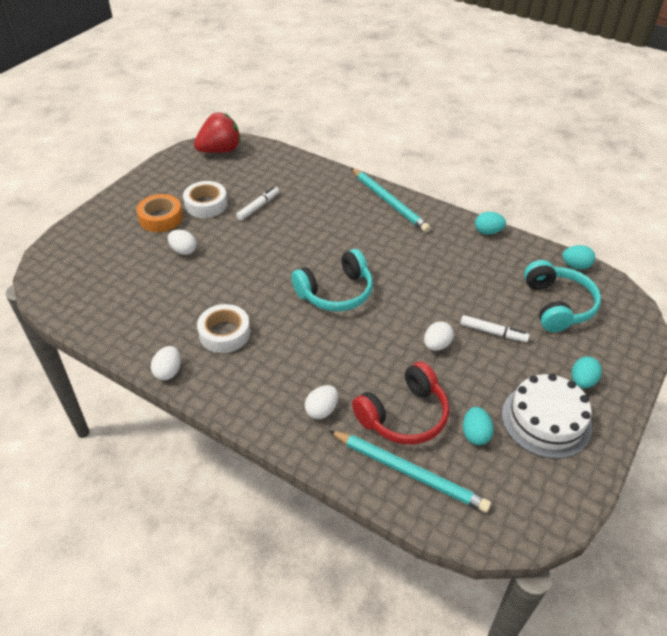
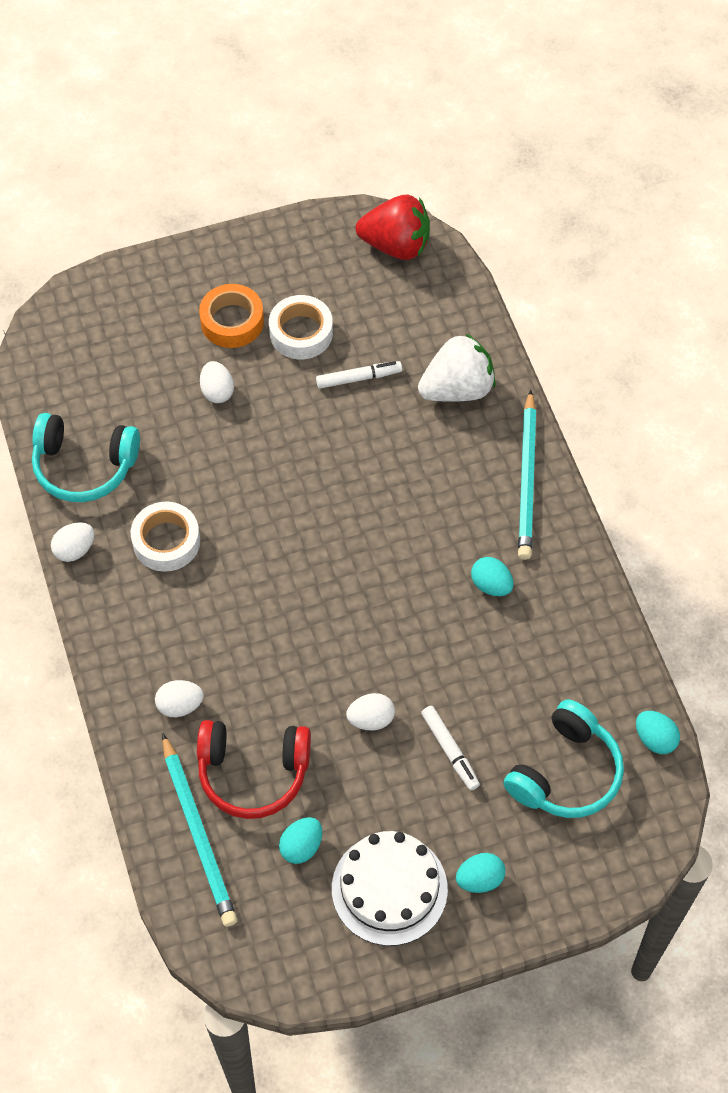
camera: 40 degrees right, 15 degrees up
turquoise headphones [291,249,373,311] -> turquoise headphones moved to [32,413,140,502]
turquoise egg [475,212,506,235] -> turquoise egg moved to [471,557,514,596]
none -> white strawberry [418,333,496,402]

